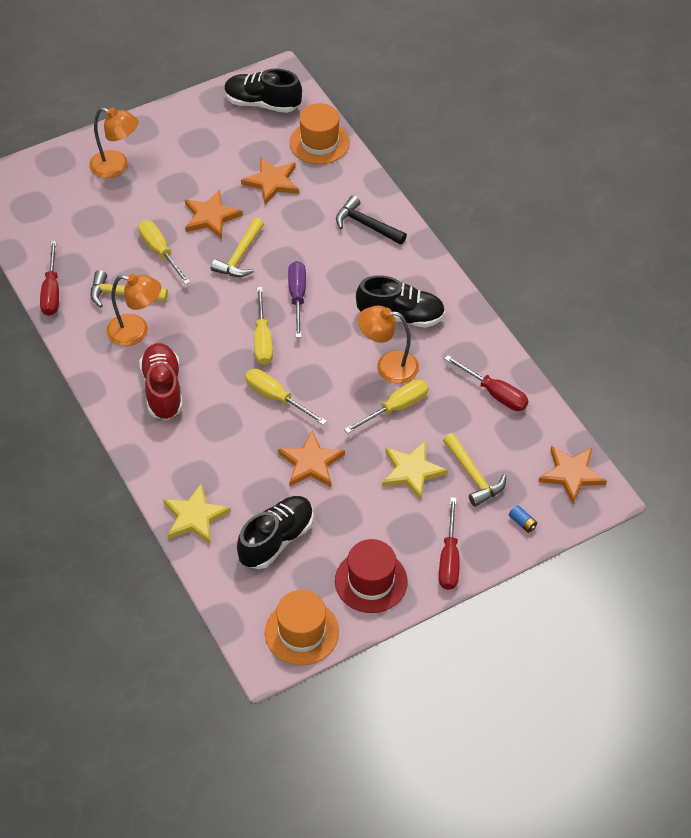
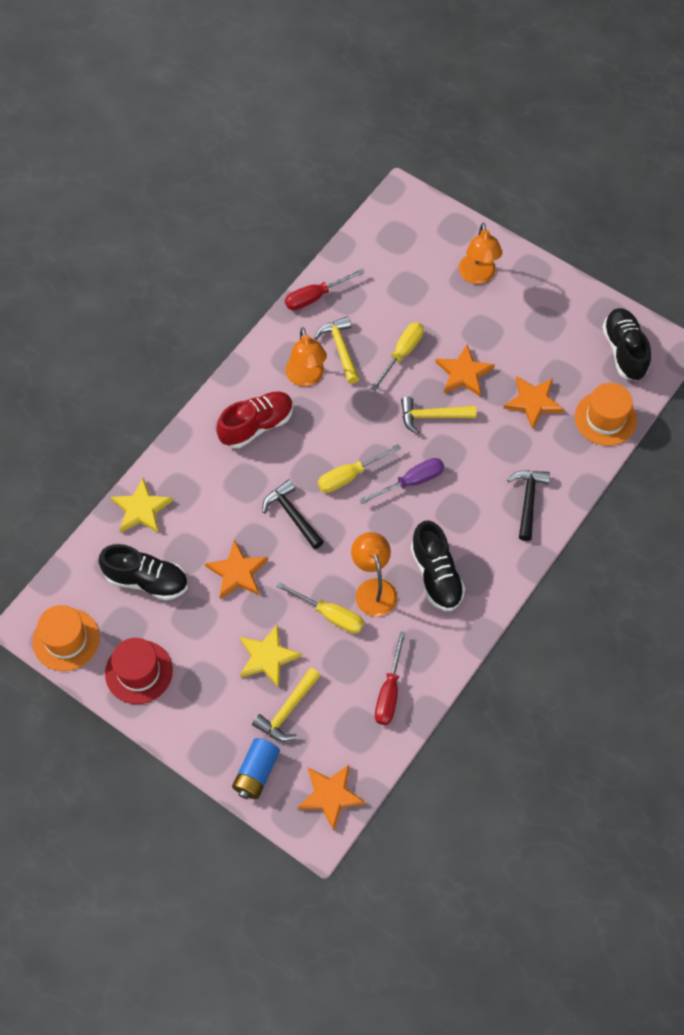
camera: 65 degrees right, 10 degrees up
yellow screwdriver [245,369,327,425] -> black hammer [263,480,324,549]
red screwdriver [439,497,460,590] -> none
blue battery [509,505,537,533] -> blue battery [232,738,280,799], size x2.05

